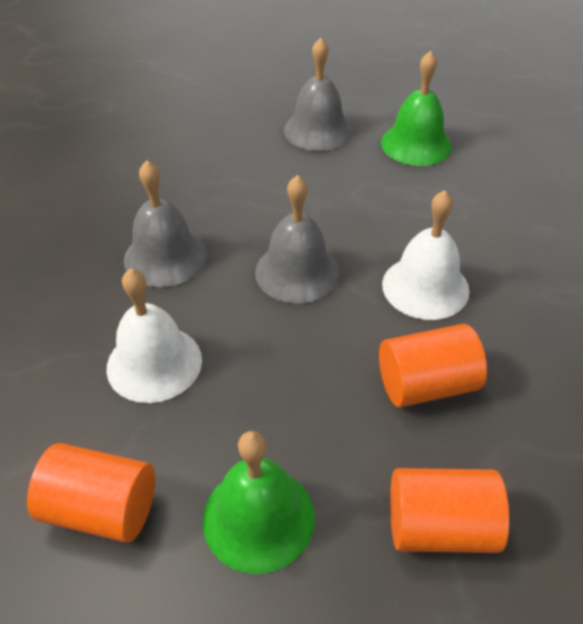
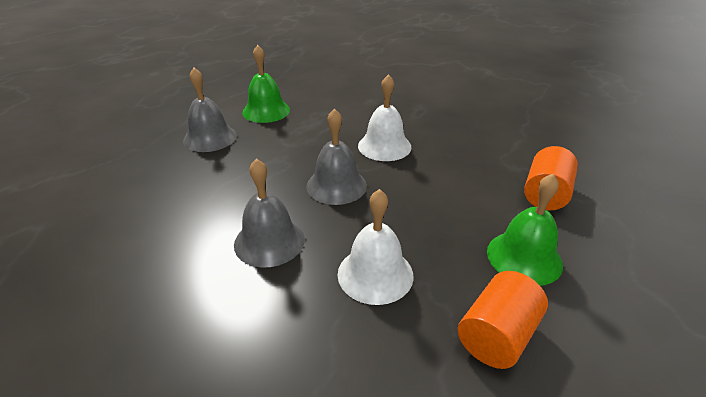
camera: 65 degrees left, 10 degrees down
orange cylinder [379,324,487,408] -> none

